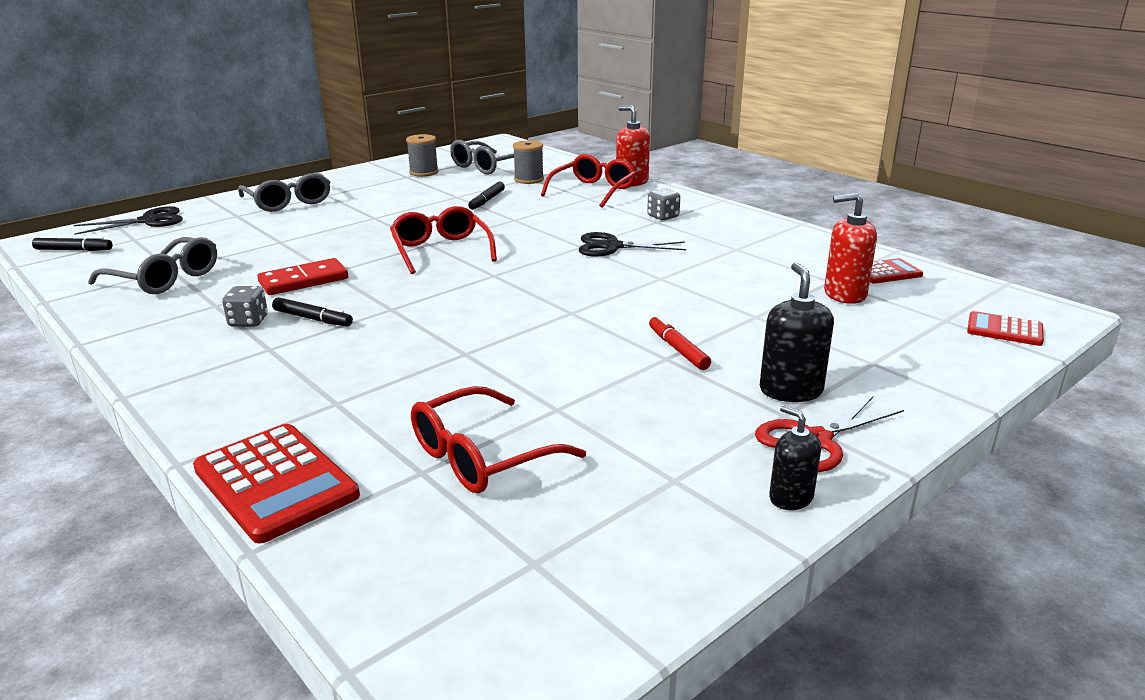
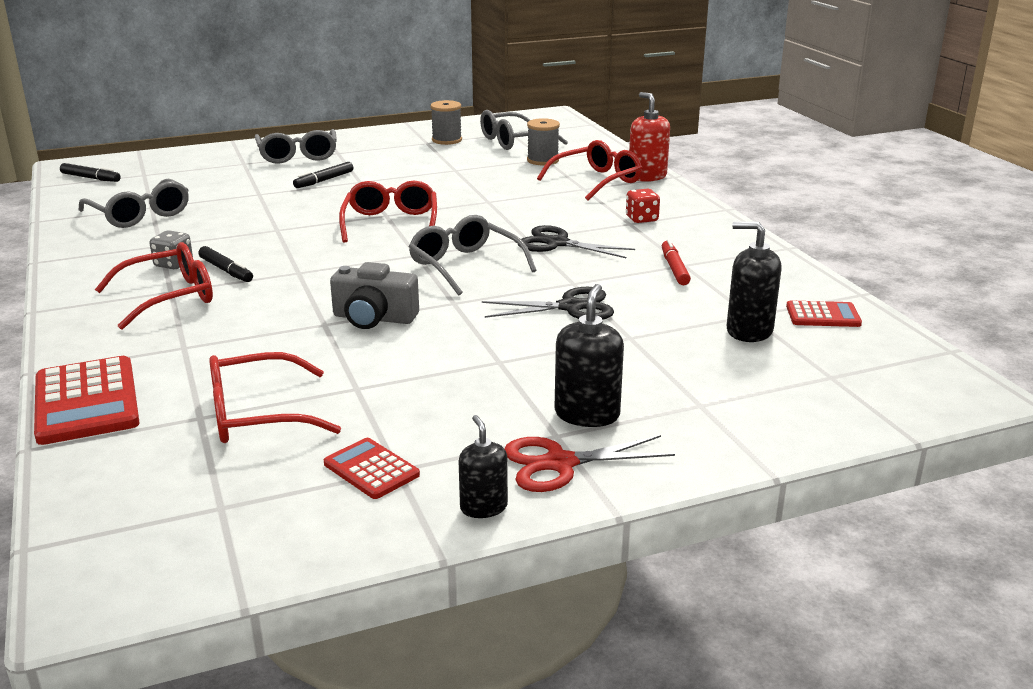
camera: 20 degrees right, 0 degrees up
black scissors [74,206,183,235] -> black scissors moved to [482,287,614,320]
red domino [257,258,348,295] -> none
black marker [468,182,505,210] -> black marker moved to [293,162,353,188]
grey dice [647,189,680,220] -> red dice [626,189,660,223]
red marker [649,315,711,370] -> red marker moved to [662,239,691,285]
red soap dispenser [824,193,877,304] -> black soap dispenser [727,222,782,342]
red calculator [967,311,1044,346] -> red calculator moved to [324,438,420,499]
none -> red glasses [95,242,213,330]
none -> grey camera [330,262,419,329]
none -> grey glasses [408,215,537,296]

